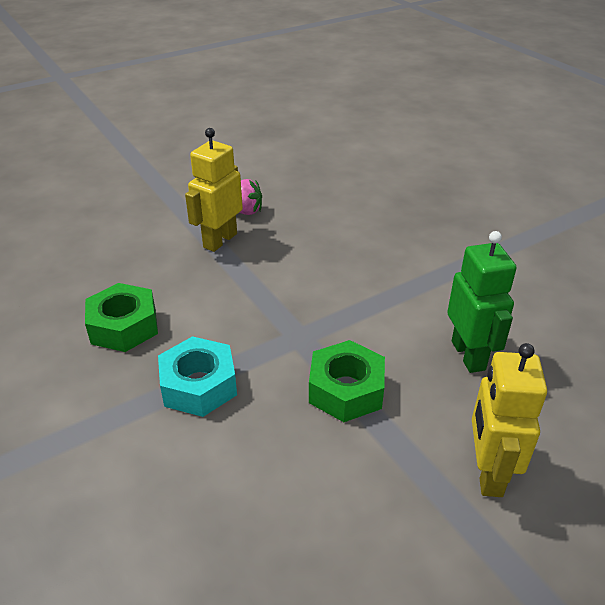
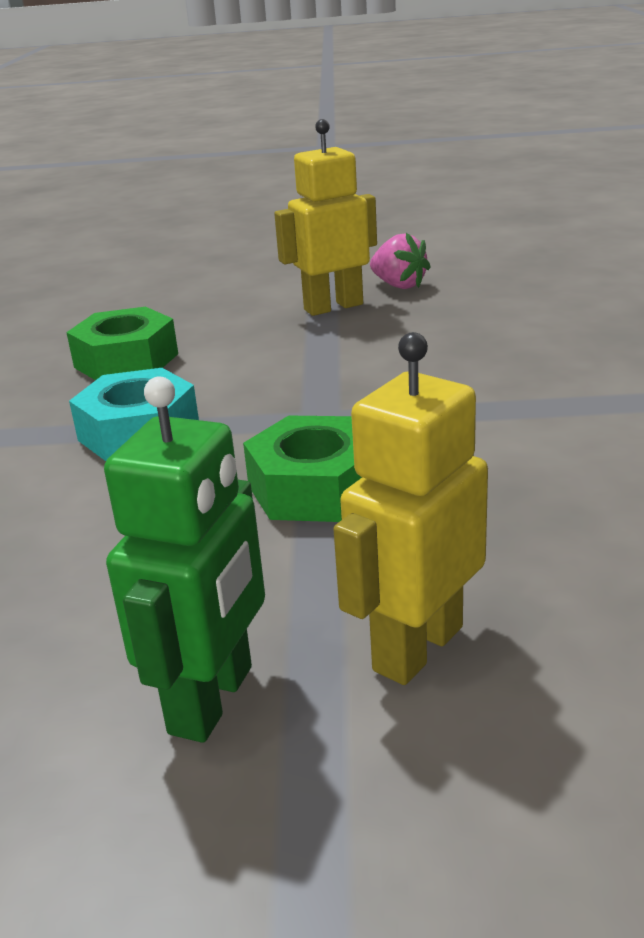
camera: 35 degrees right, 10 degrees down
green robot [447,231,517,373] -> green robot moved to [104,377,265,743]

